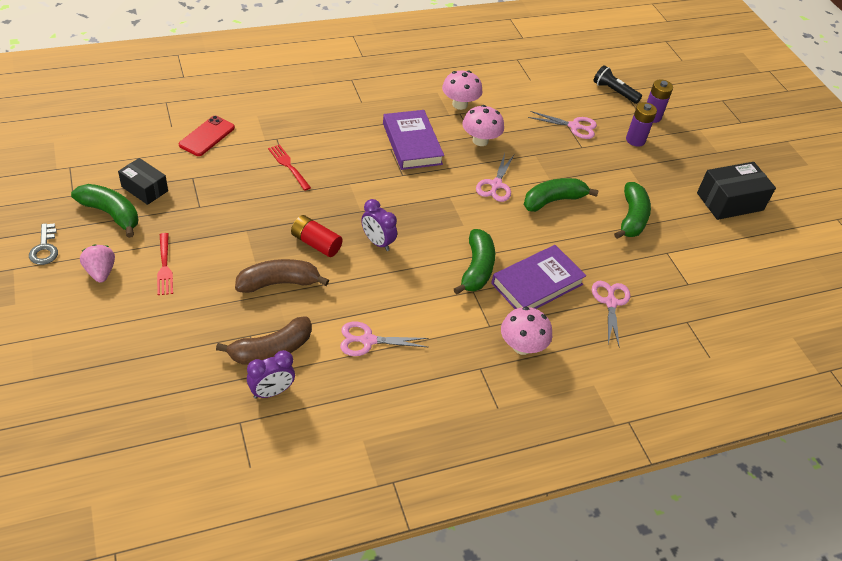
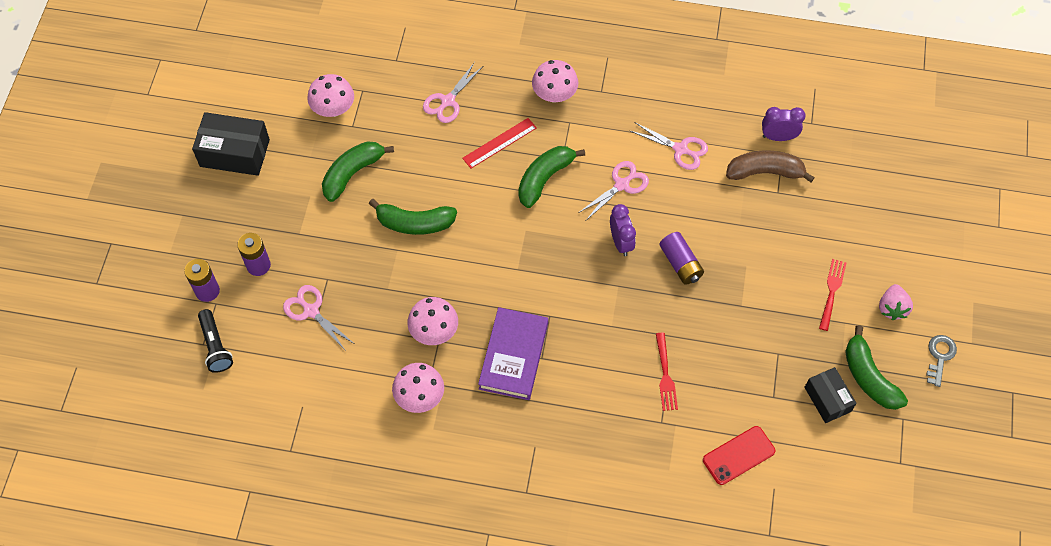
camera: 145 degrees left, 15 degrees up
brown banana [235,259,329,293] -> none
red battery [291,215,343,257] -> purple battery [659,232,704,285]
pink scissors [476,153,514,202] -> pink scissors moved to [578,161,649,220]
purple book [491,245,586,309] -> red ruler [462,118,537,168]
none -> pink mushroom [307,74,354,117]

